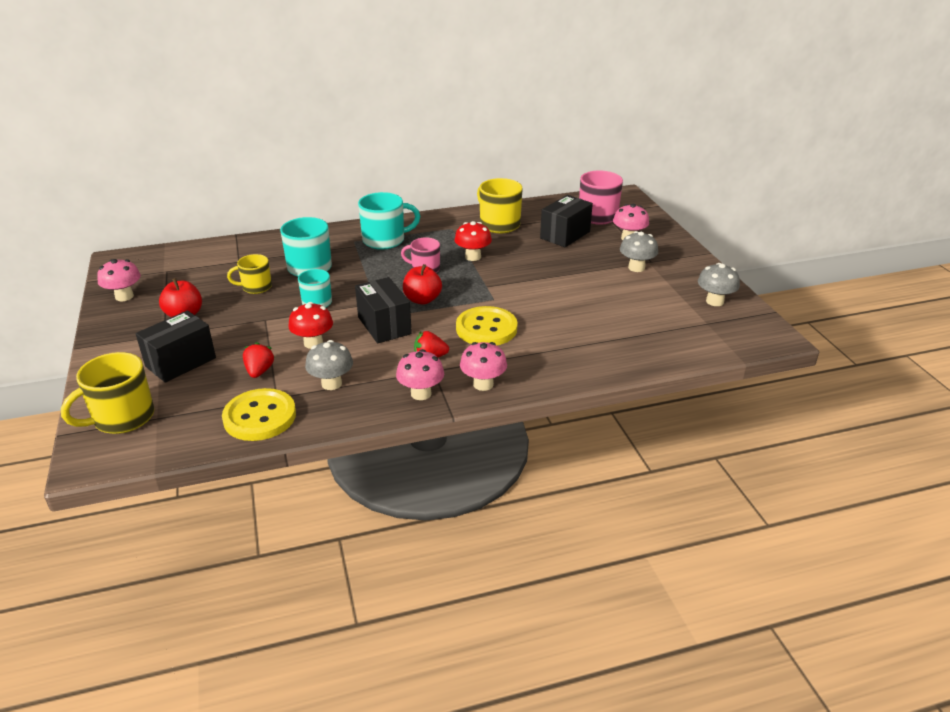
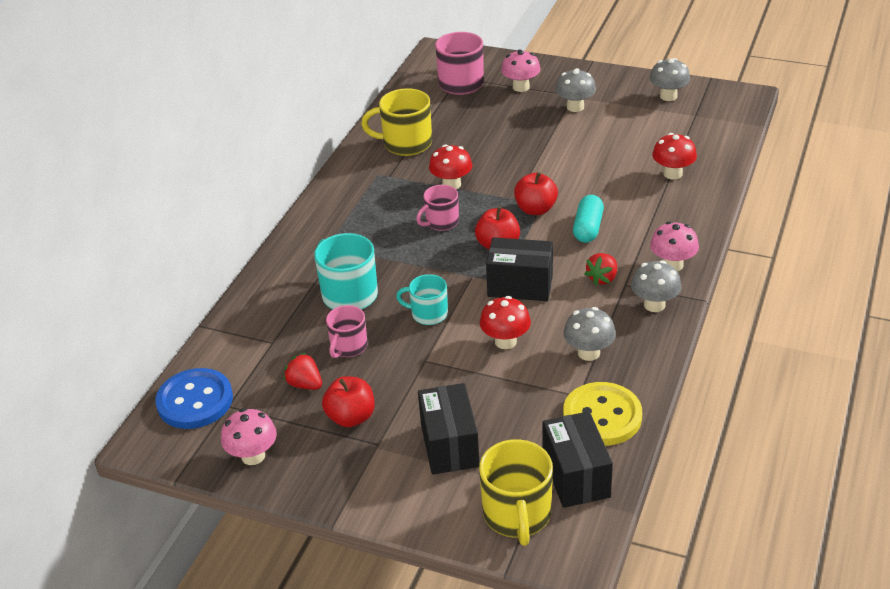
camera: 50 degrees left, 5 degrees up
yellow mug [227,254,272,294] -> pink mug [326,305,368,358]
red strawberry [243,342,275,378] -> red strawberry moved to [283,353,322,390]
turquoise mug [358,192,420,250] -> none
pink mushroom [396,349,444,400] -> grey mushroom [631,260,681,312]
yellow button [456,306,517,345] -> turquoise capsule [573,195,604,243]
black box [540,195,593,247] -> black box moved to [542,411,613,508]
none -> blue button [155,368,233,429]
none -> red apple [514,172,558,215]
none -> red mushroom [652,133,697,180]

